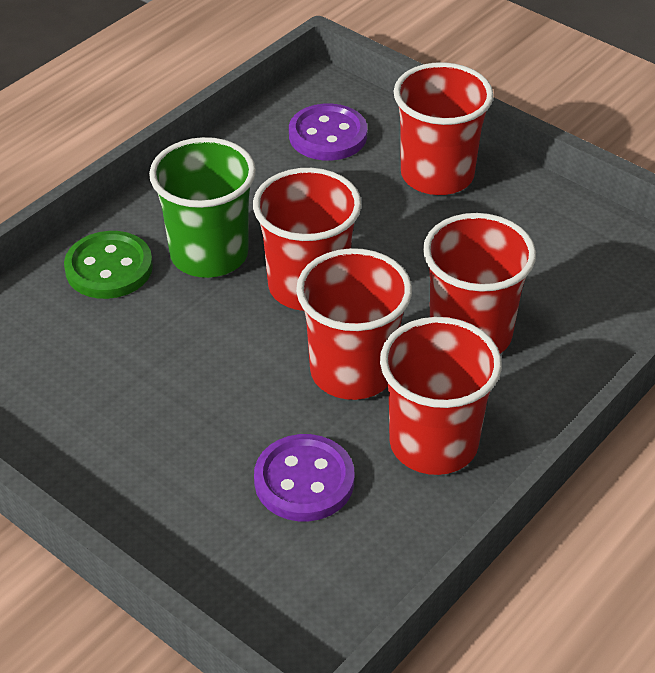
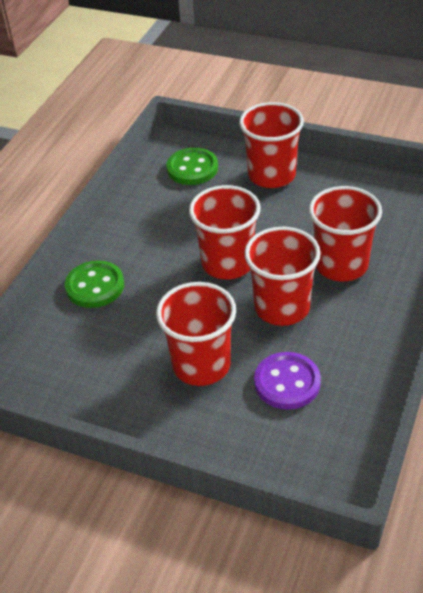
camera: 15 degrees left, 0 degrees up
green cup [149,137,256,278] -> none
purple button [289,104,367,161] -> green button [166,148,218,185]
red cup [380,317,502,475] -> red cup moved to [156,282,236,386]

